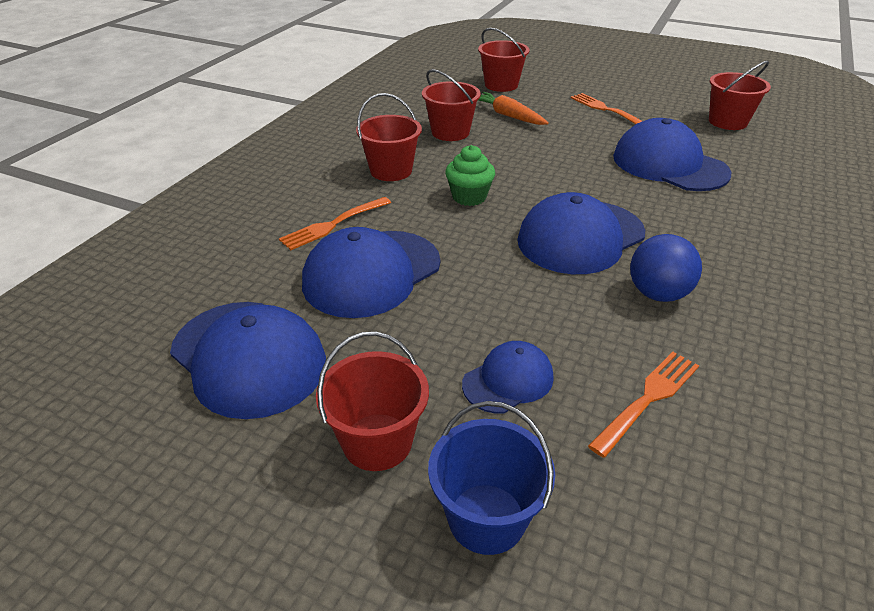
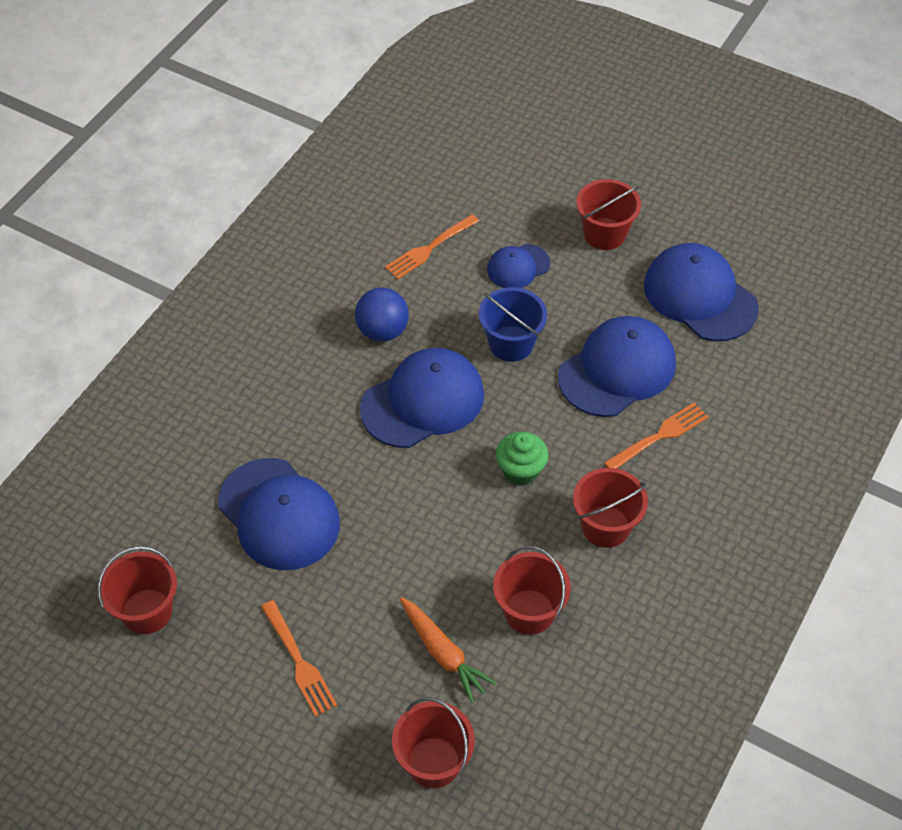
camera: 175 degrees left, 15 degrees up
blue bucket [428,401,555,555] -> blue bucket moved to [479,287,547,362]

